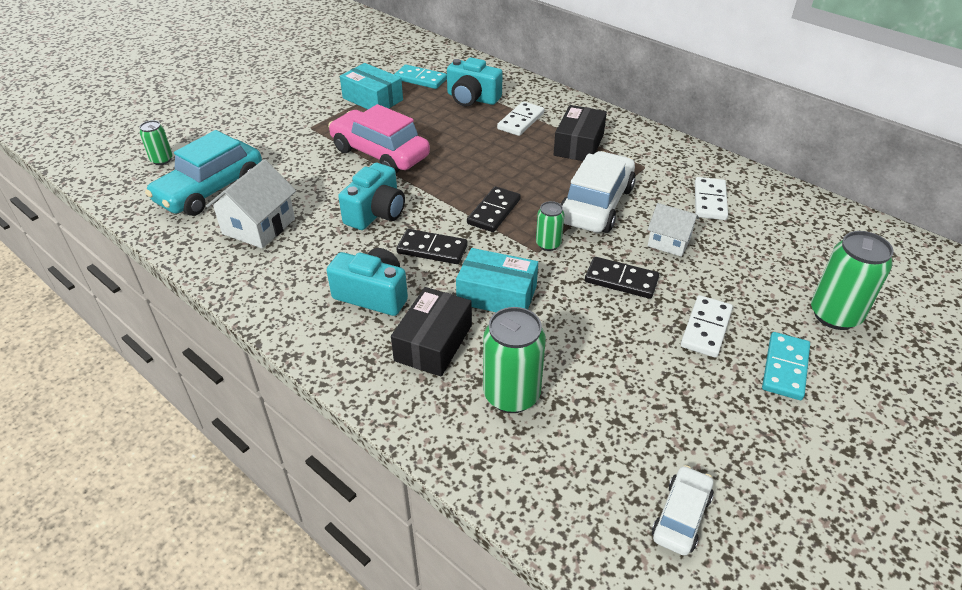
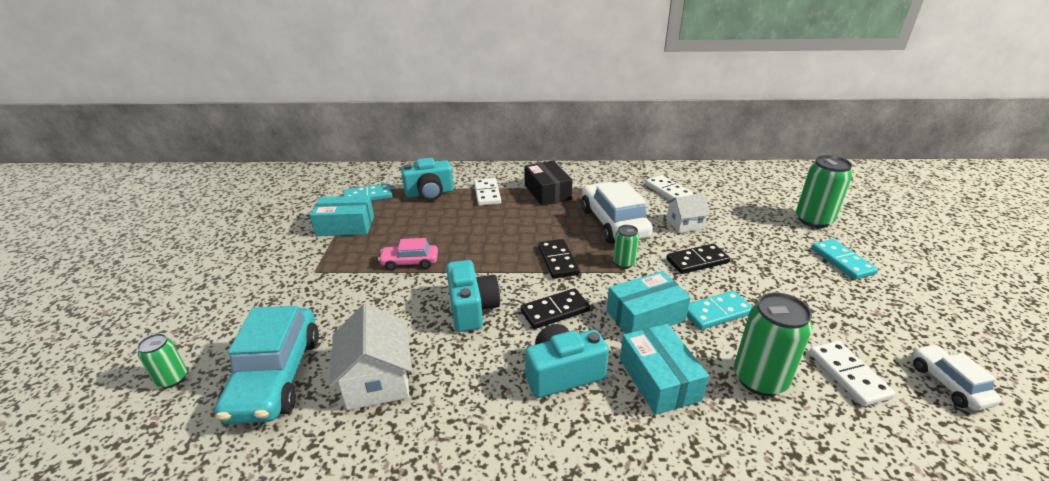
camera: 40 degrees left, 10 degrees down
pink car [328,104,430,173] -> pink car [378,238,438,271], size x0.54
black box [391,287,472,376] -> turquoise box [620,324,709,415]
white domino [681,295,733,358] -> white domino moved to [809,341,895,406]
none -> turquoise domino [687,291,752,330]

